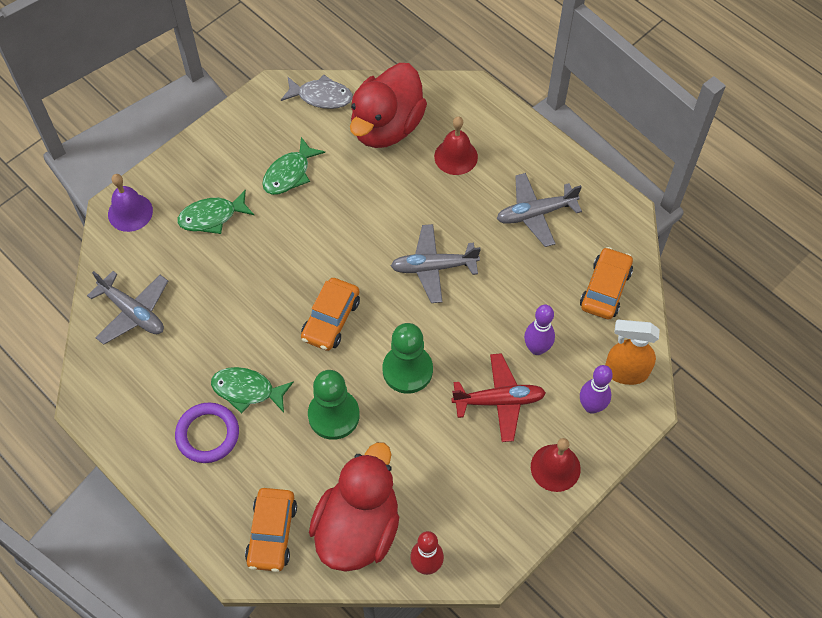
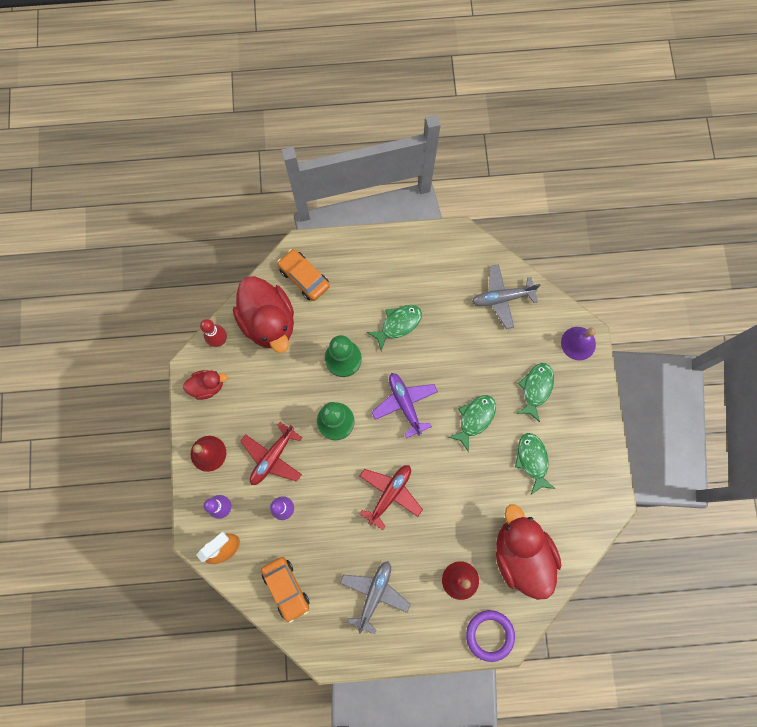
camera: 130 degrees right, 15 degrees up
purple ring [175,402,239,463] -> purple ring moved to [466,610,515,662]
grey fish [281,75,353,109] -> none
orange car [301,278,360,351] -> purple plane [372,373,438,438]
grey plane [391,224,481,303] -> red plane [359,465,423,530]
none -> red duck [183,370,227,400]
none -> green fish [448,395,496,452]

